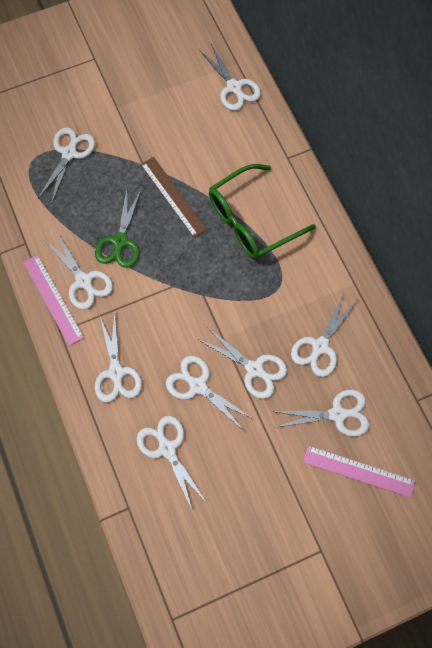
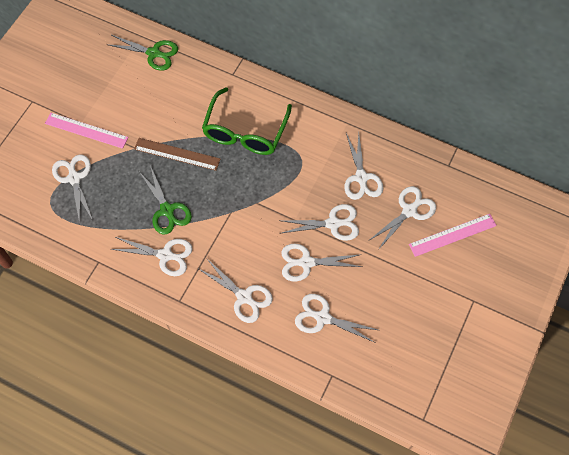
camera: 40 degrees left, 5 degrees down
pink ruler [23,255,84,346] -> pink ruler moved to [45,113,128,149]
white scissors [200,44,261,111] -> green scissors [106,35,178,71]

